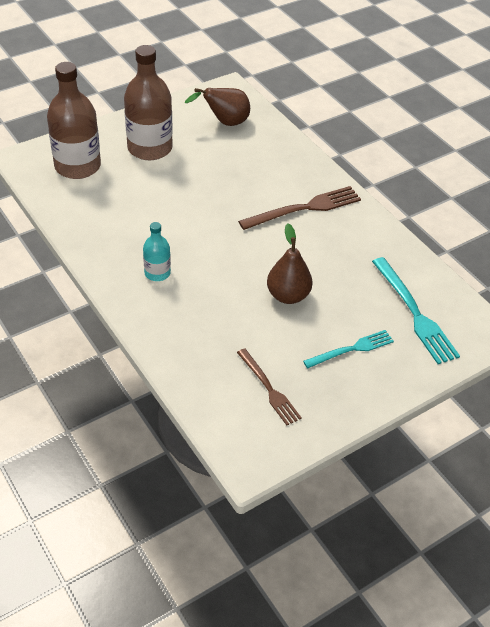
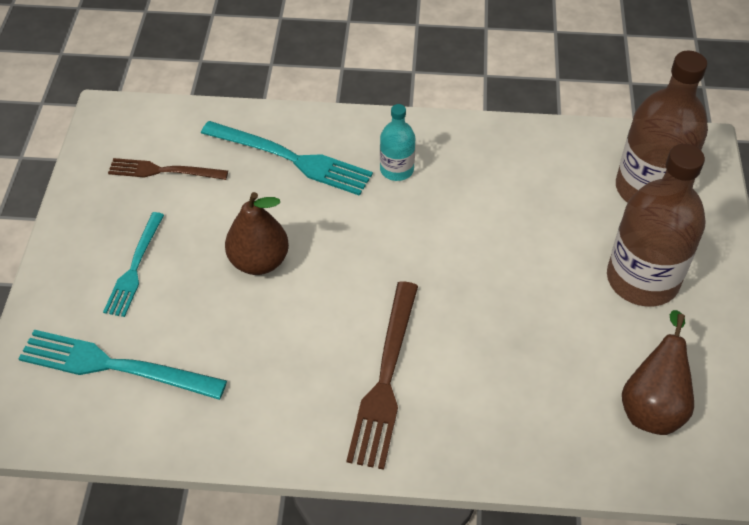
camera: 130 degrees right, 5 degrees up
none -> turquoise fork [201,121,373,196]

